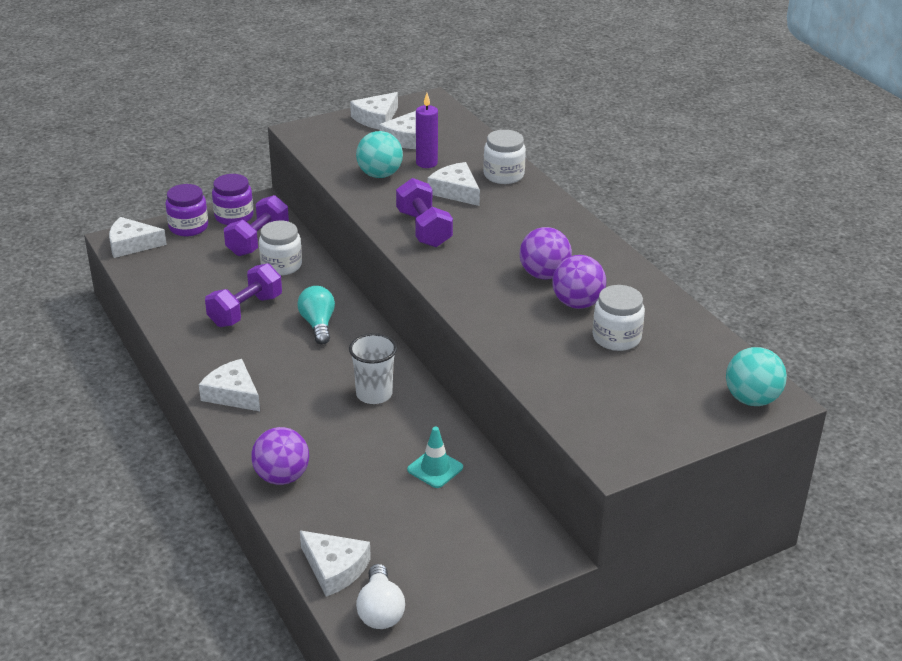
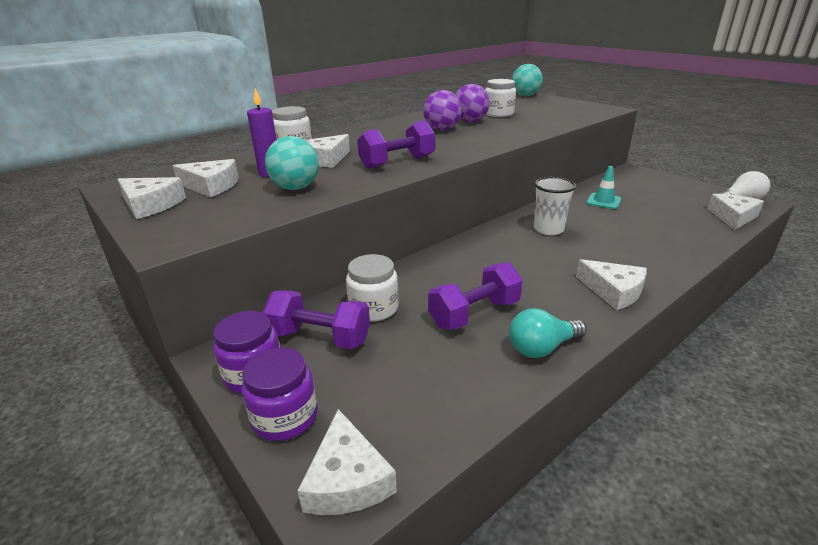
camera: 100 degrees left, 5 degrees down
white cheese [199,359,260,411] -> white cheese turned 75 degrees counterclockwise [576,259,647,310]
purple dumbbell [205,263,282,327] -> purple dumbbell turned 60 degrees counterclockwise [428,262,523,330]
purple ball [251,427,309,485] -> none
turquoise light bulb [297,286,335,344] -> turquoise light bulb moved to [509,308,587,358]

